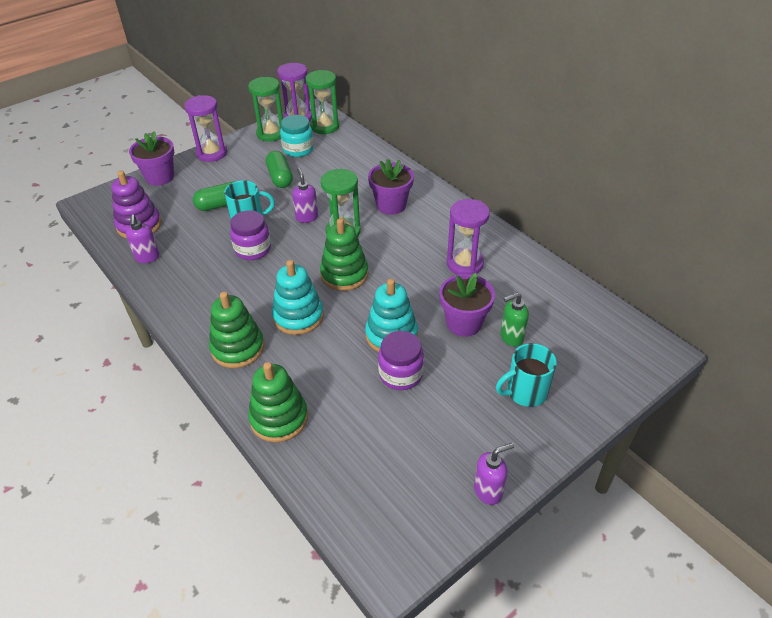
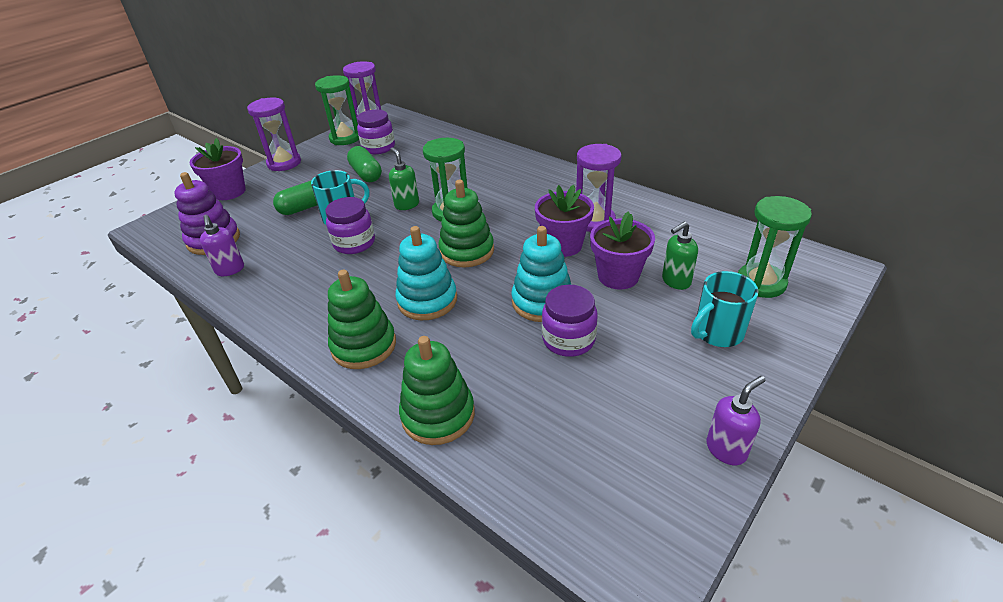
camera: 10 degrees left, 5 degrees down
turquoise jar [280,115,314,157] -> purple jar [357,109,395,154]
purple soap dispenser [292,168,318,223] -> green soap dispenser [389,147,419,210]
green hourglass [305,70,339,134] -> green hourglass moved to [738,196,812,298]
purple flower pot [368,159,414,215] -> purple flower pot moved to [535,185,594,257]

